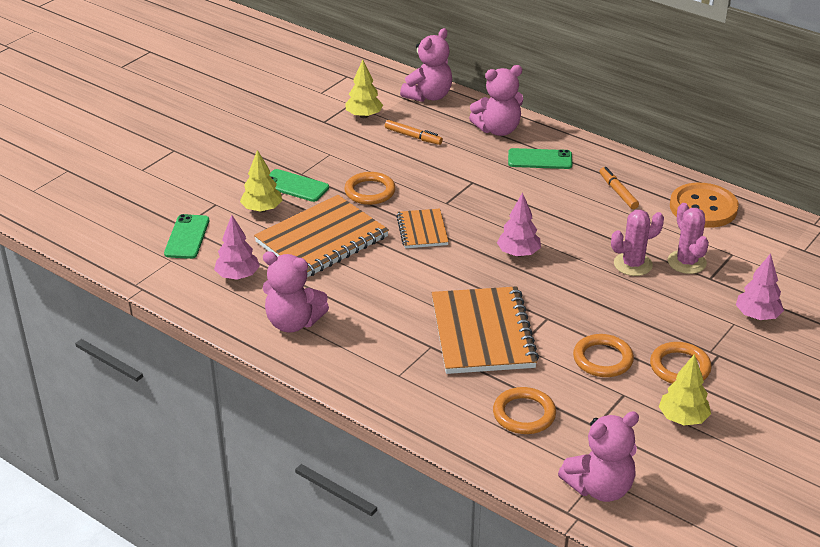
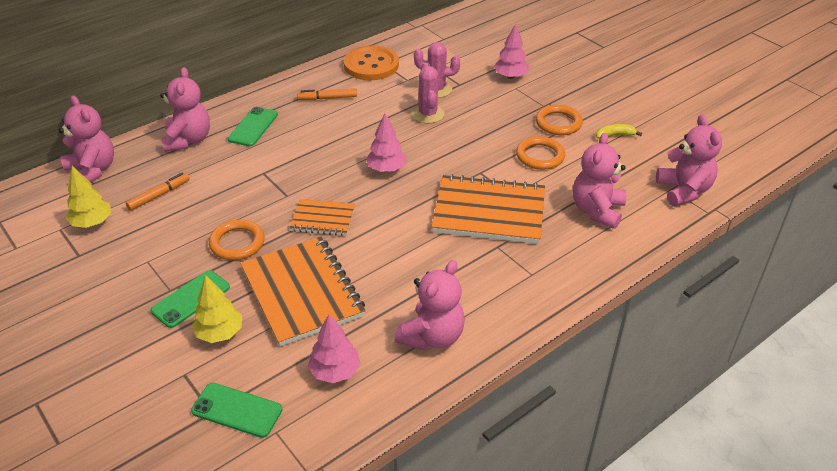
camera: 75 degrees left, 5 degrees up
orange ring [493,387,556,434] -> pink teddy bear [573,133,627,229]
yellow tree [659,354,711,426] -> yellow banana [596,124,642,139]

